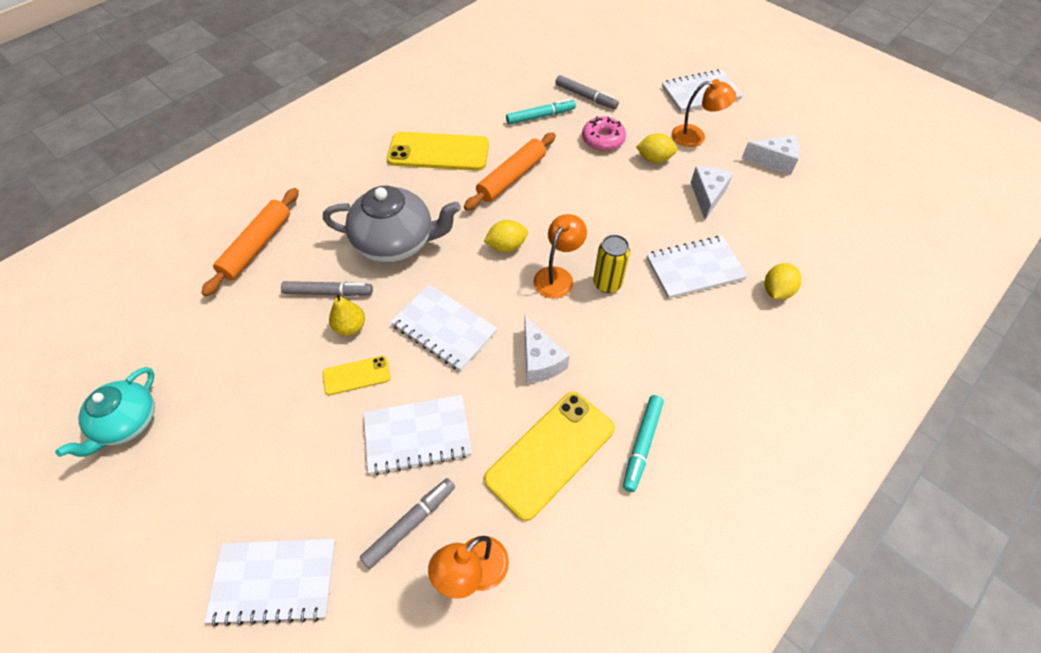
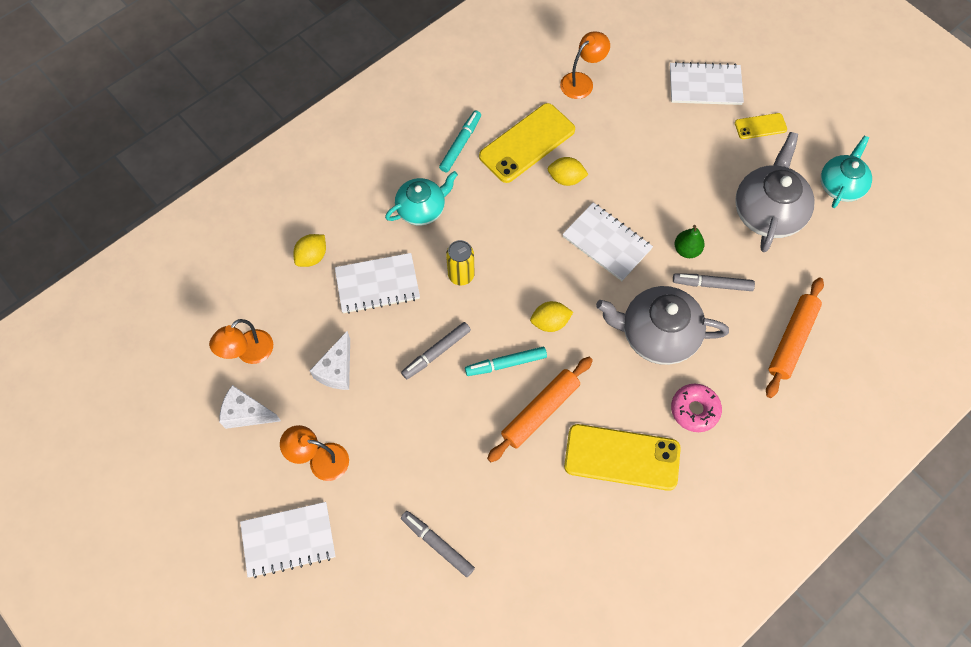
camera: 175 degrees left, 10 degrees up
yellow phone [323,356,390,395] -> yellow phone moved to [735,113,787,139]
yellow pear [329,292,365,336] -> green pear [674,225,705,258]
grey marker [360,478,455,569] -> grey marker moved to [401,322,471,379]
white notebook [364,395,472,475] -> none
turquoise marker [506,99,576,125] -> turquoise marker moved to [465,347,547,376]
white cheese [524,316,570,383] -> none
orange lamp [533,214,587,299] -> orange lamp moved to [209,319,273,364]
pink donut [582,116,626,151] -> pink donut moved to [671,384,722,432]
yellow lemon [636,133,678,163] -> yellow lemon moved to [548,157,589,186]
none -> turquoise teapot [385,171,458,226]
none -> grey teapot [735,132,814,252]

